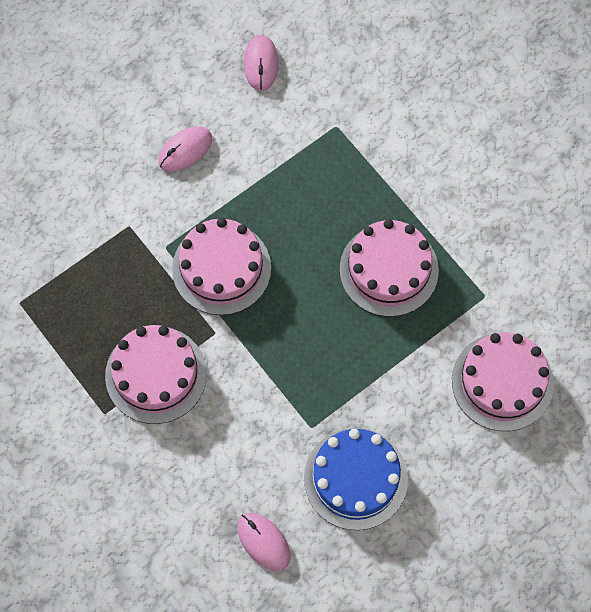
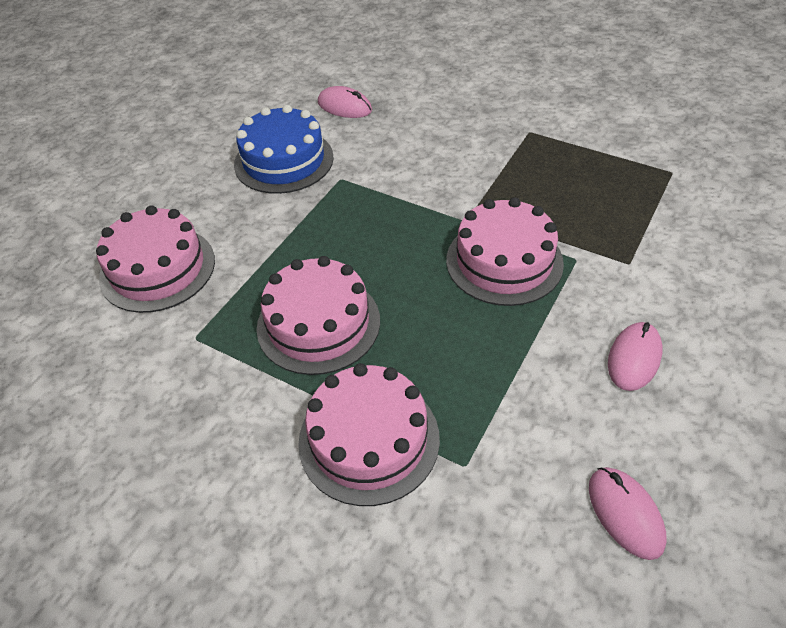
camera: 160 degrees right, 20 degrees down
pink cake [105,325,207,424] -> pink cake moved to [298,363,440,506]

